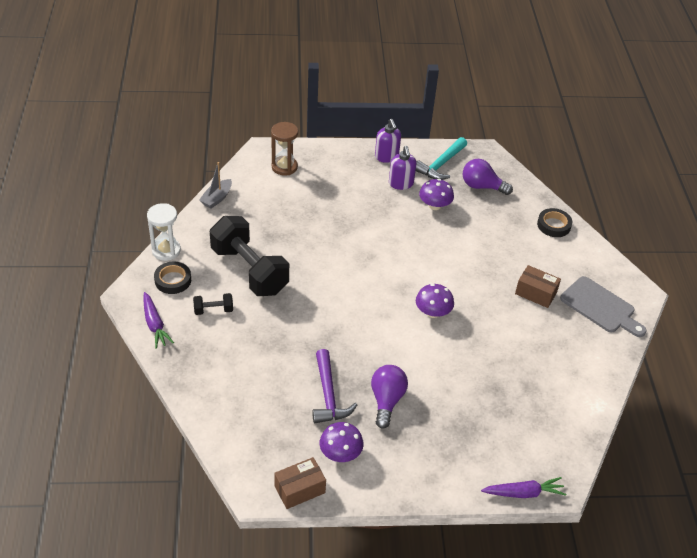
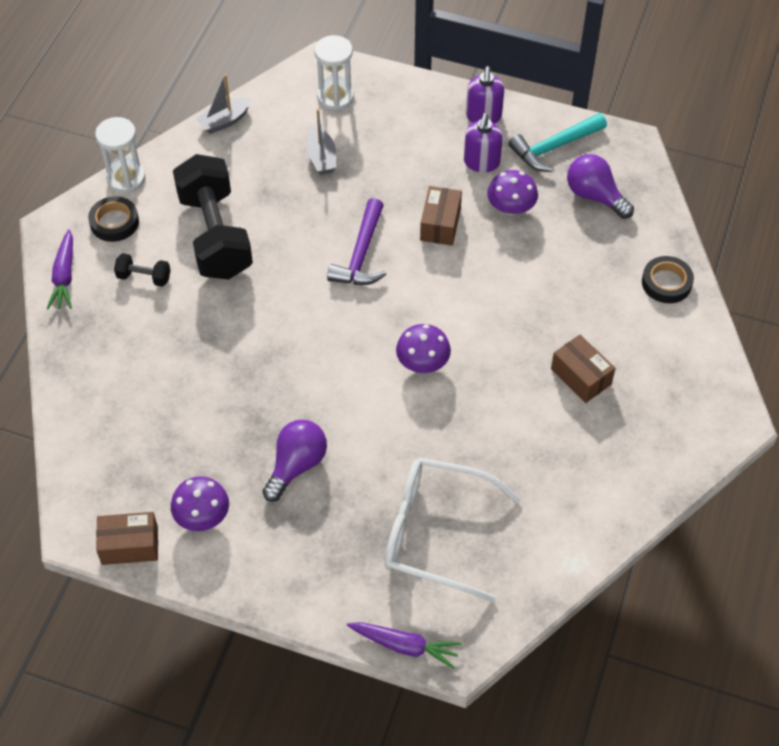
camera: 25 degrees right, 10 degrees up
brown hourglass [271,122,298,176] -> white hourglass [314,35,354,111]
purple hammer [312,349,357,423] -> purple hammer moved to [327,198,387,285]
grey cutting board [560,276,647,337] -> none
none -> grey boat [306,109,336,175]
none -> white glasses [385,458,521,602]
none -> brown box [420,186,462,246]

